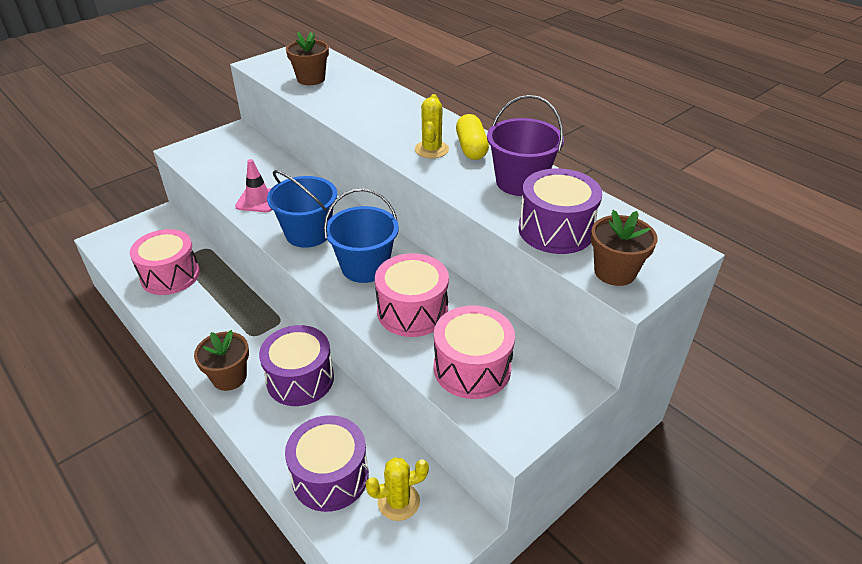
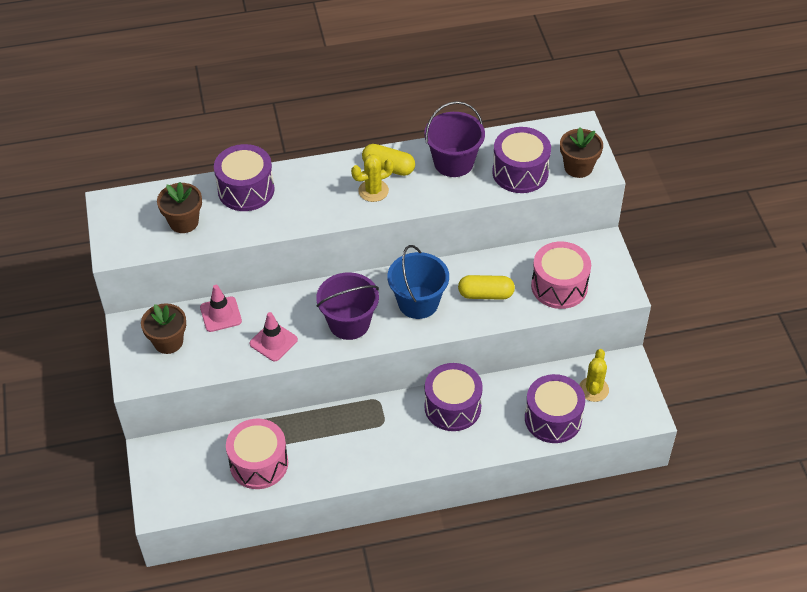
camera: 60 degrees left, 10 degrees up
brown flower pot [194,330,249,391] -> brown flower pot moved to [141,303,186,354]
blue bucket [267,170,337,248] -> purple bucket [316,272,379,340]
pink drum [375,253,449,337] -> yellow capsule [458,275,515,300]
yellow cactus [415,94,449,158] -> yellow cactus turned 60 degrees counterclockwise [351,154,394,202]
none -> pink traffic cone [200,285,242,332]
none -> purple drum [214,144,275,211]

